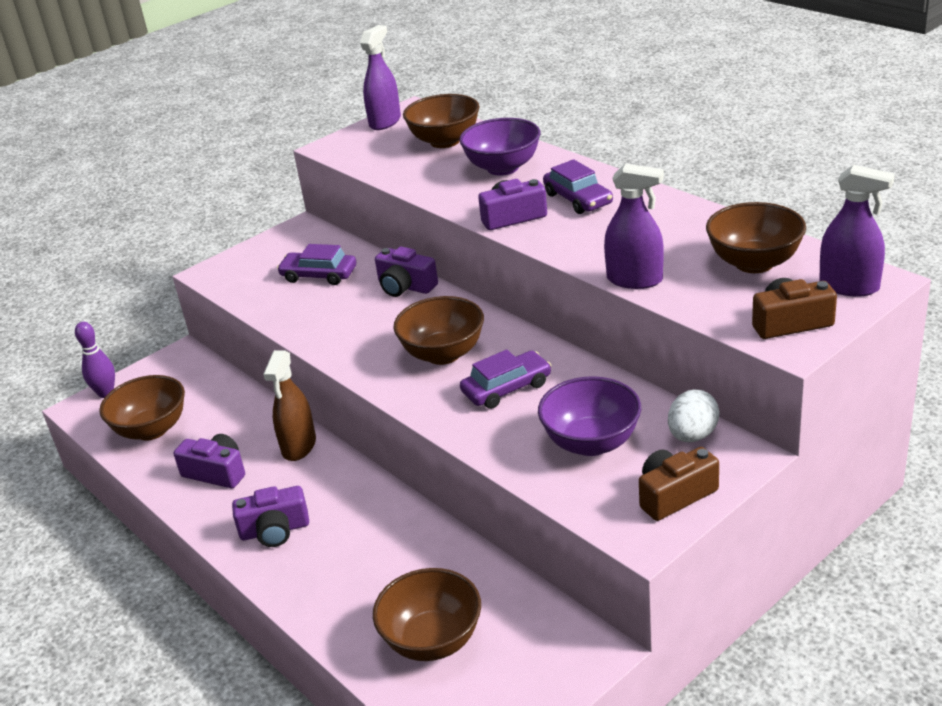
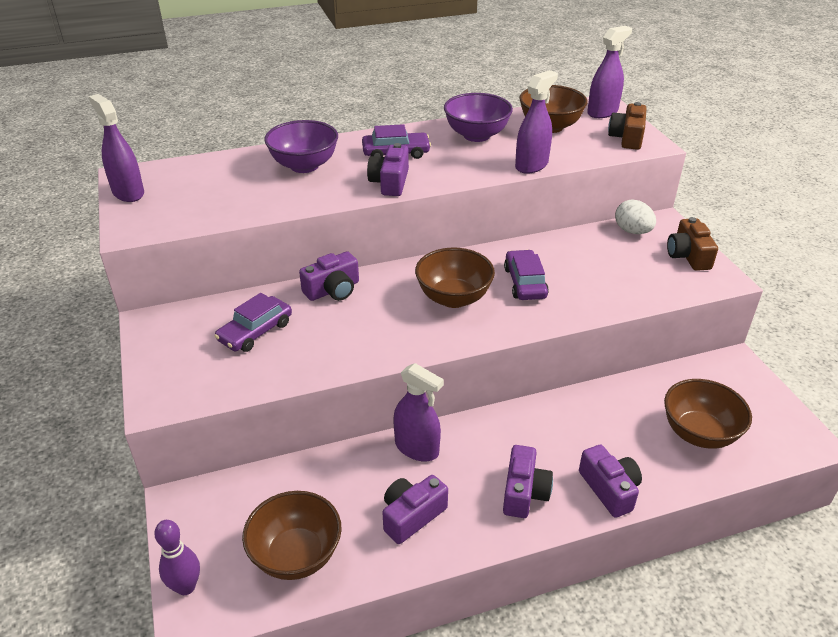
camera: 70 degrees left, 5 degrees up
brown spray bottle [263,350,316,461] -> purple spray bottle [393,363,444,461]
brown bowl [403,94,480,148] -> none
purple bowl [538,376,641,456] -> purple bowl moved to [444,93,513,142]
none -> purple camera [579,445,642,518]

